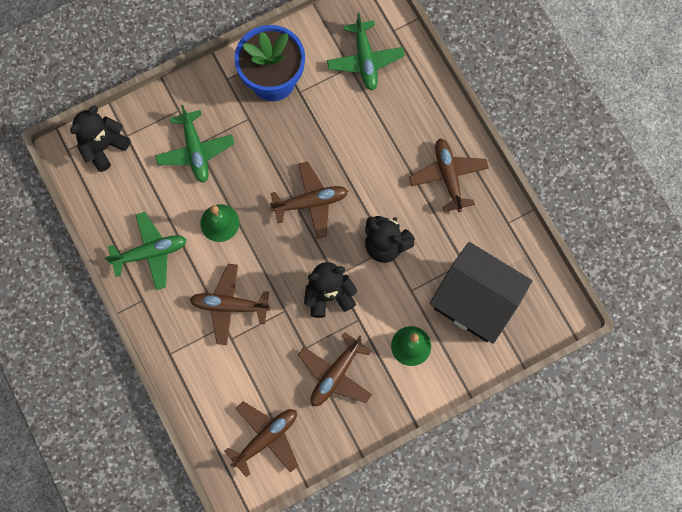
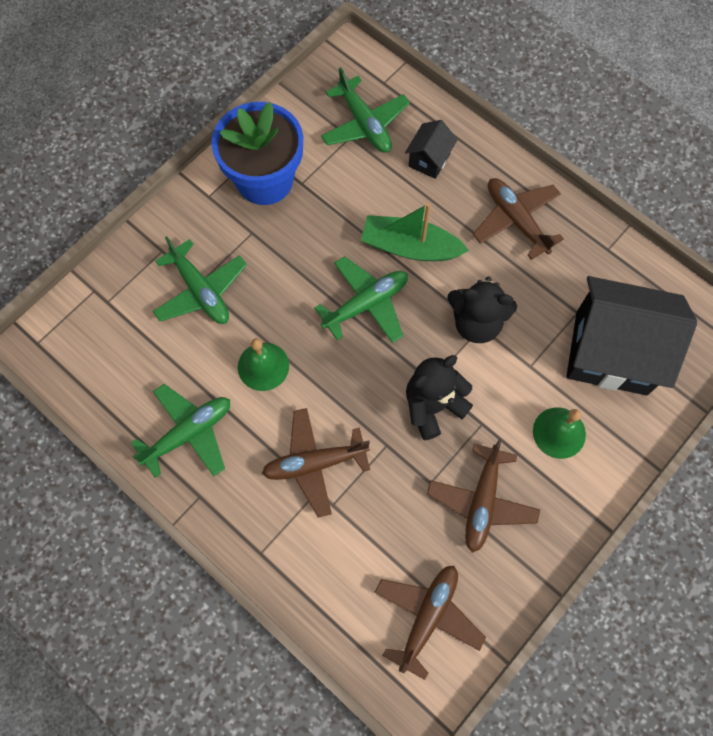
camera: 20 degrees left, 5 degrees down
black teddy bear [70,105,130,172] -> none
brown plane [270,162,348,239] -> green plane [314,256,408,343]
none -> green boat [361,203,469,261]
none -> black house [405,120,458,179]

